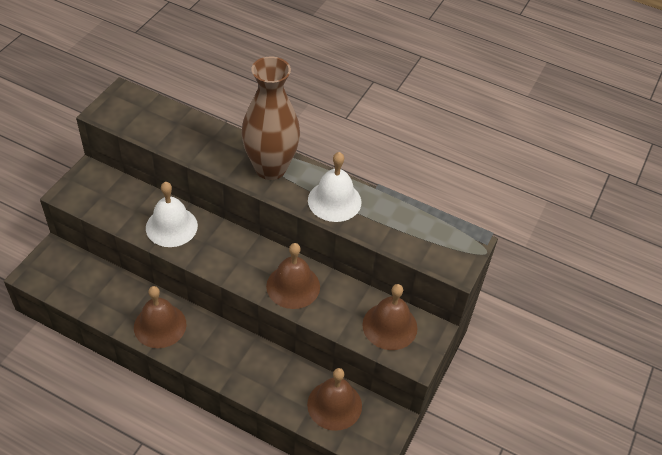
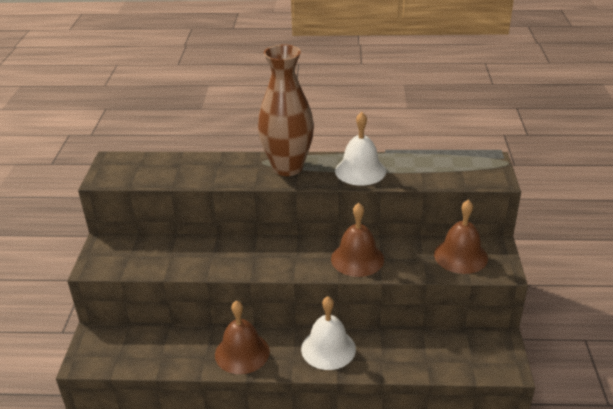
camera: 20 degrees left, 15 degrees down
white bell [146,182,198,247] -> white bell moved to [301,296,356,370]
brown bell [307,368,362,431] -> none

